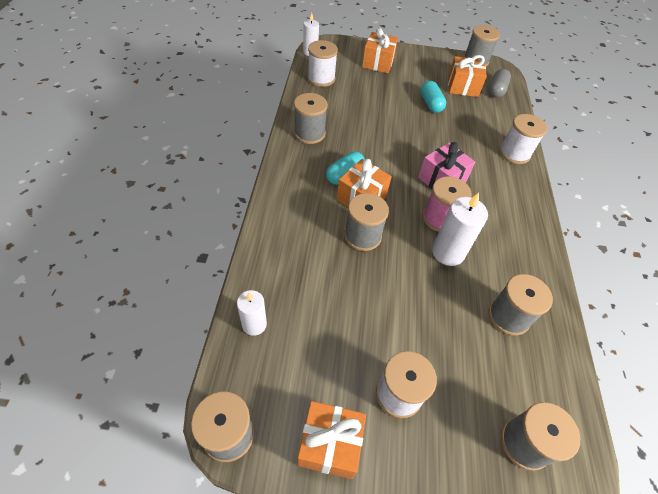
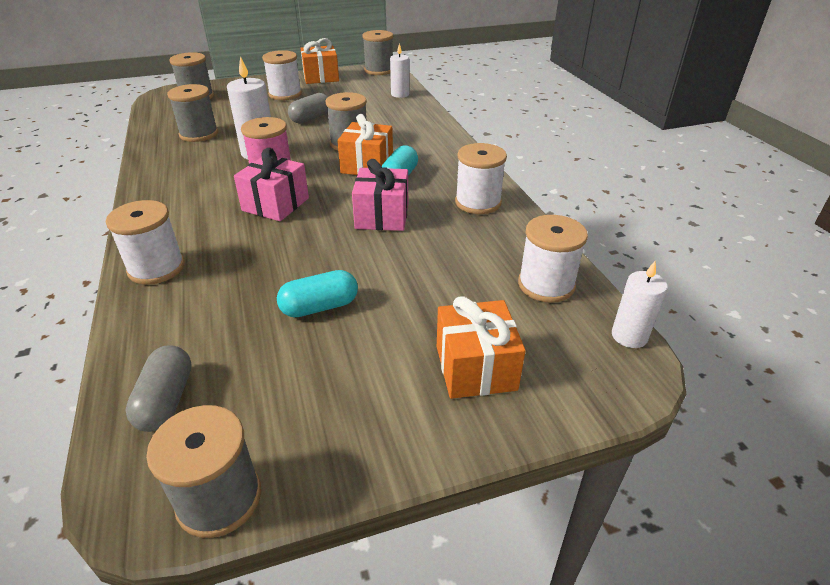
camera: 160 degrees right, 15 degrees down
grey spool [294,93,328,144] -> white spool [455,143,507,214]
turquoise capsule [421,81,446,113] -> turquoise capsule turned 75 degrees counterclockwise [277,270,358,318]
orange gift [448,55,487,97] -> none
none -> grey capsule [288,93,328,124]
none -> pink gift [352,159,408,231]

